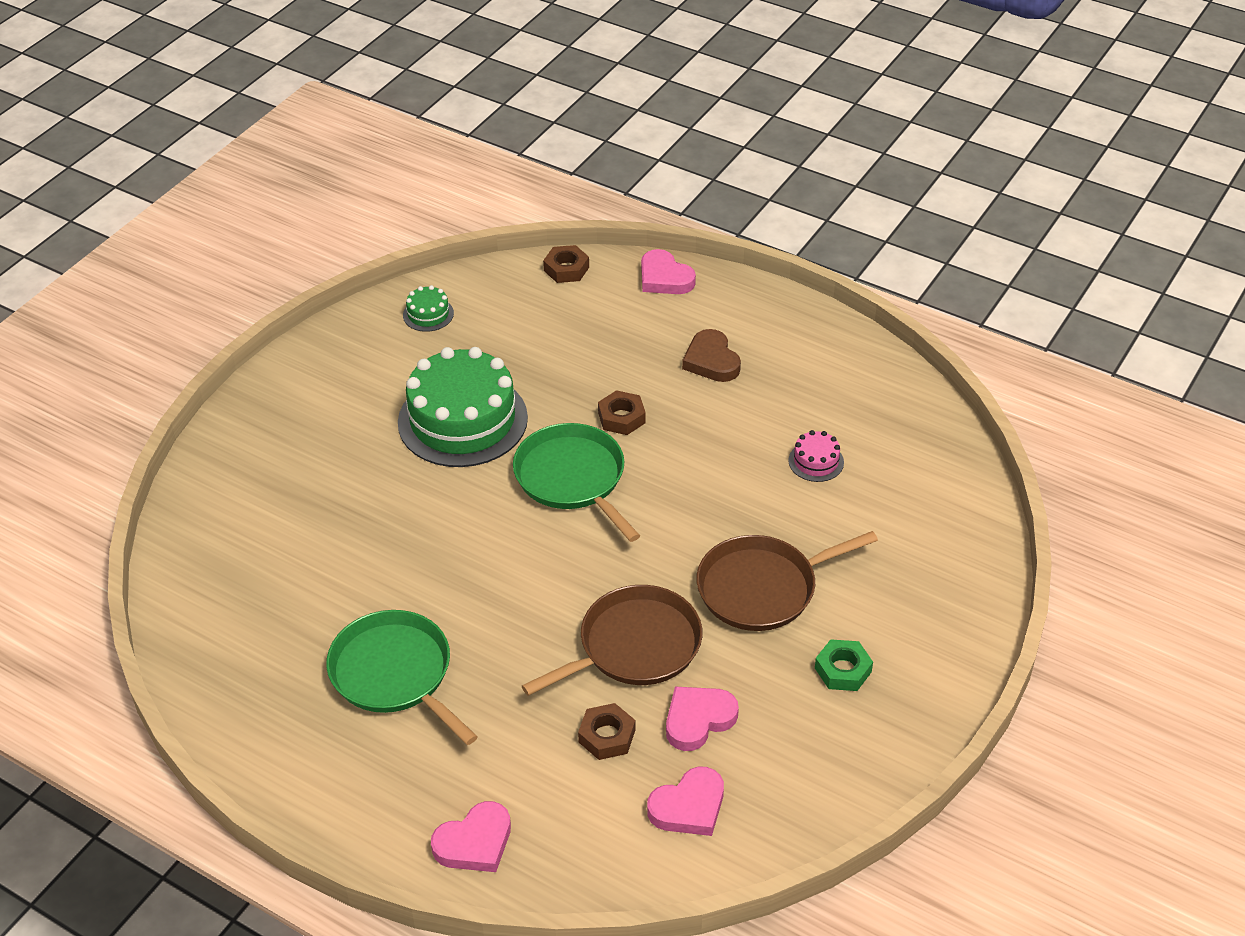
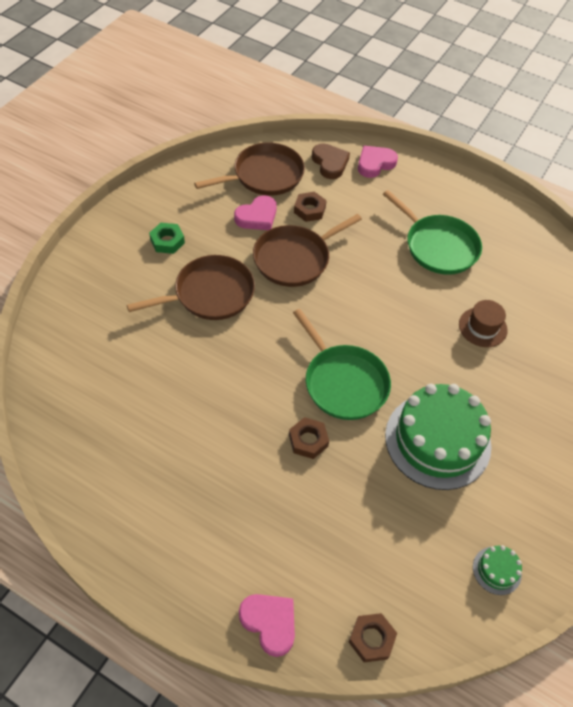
camera: 175 degrees right, 10 degrees up
pink heart [647,767,724,836] -> brown pan [194,142,305,196]
brown heart [682,329,741,382] -> brown heart moved to [312,143,350,179]
pink cake [788,430,844,482] -> none
none -> brown hat [459,300,508,347]

